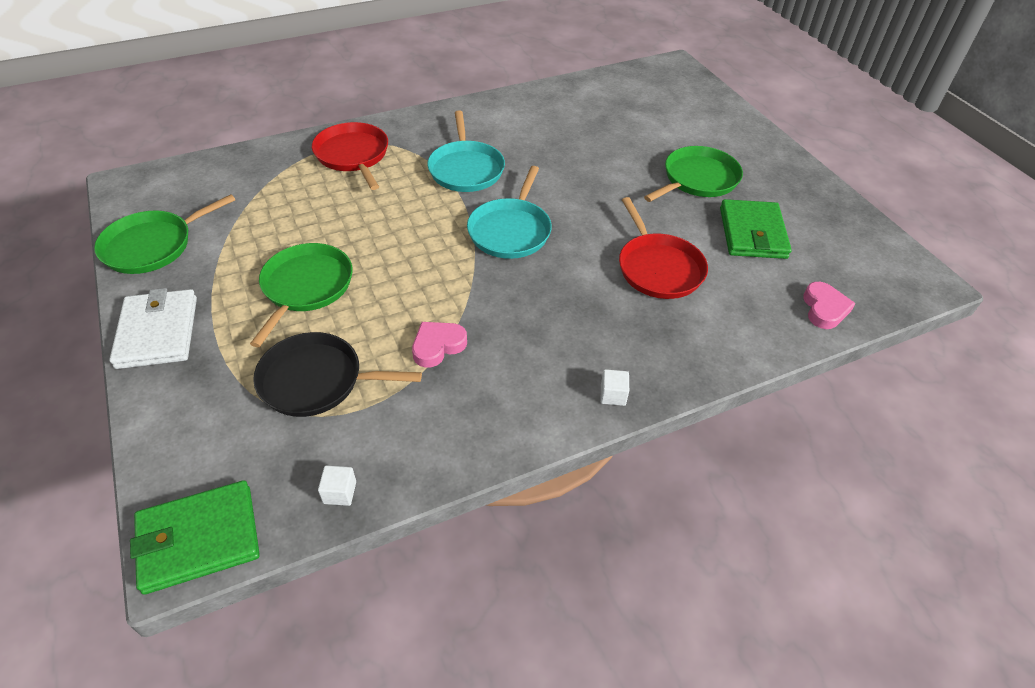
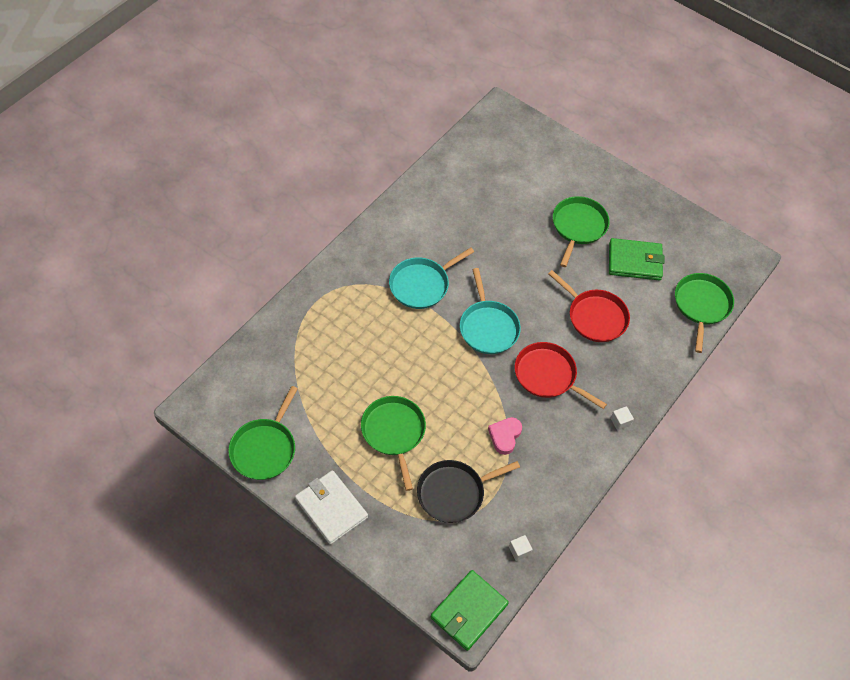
camera: 30 degrees left, 10 degrees up
red pan [312,122,388,190] -> red pan moved to [515,342,607,409]
turquoise pan [427,110,505,192] -> turquoise pan turned 90 degrees clockwise [389,247,474,309]
green wallet [720,199,792,259] -> green wallet turned 60 degrees counterclockwise [609,238,665,280]
pink heart [803,282,856,329] -> green pan [675,273,734,353]

